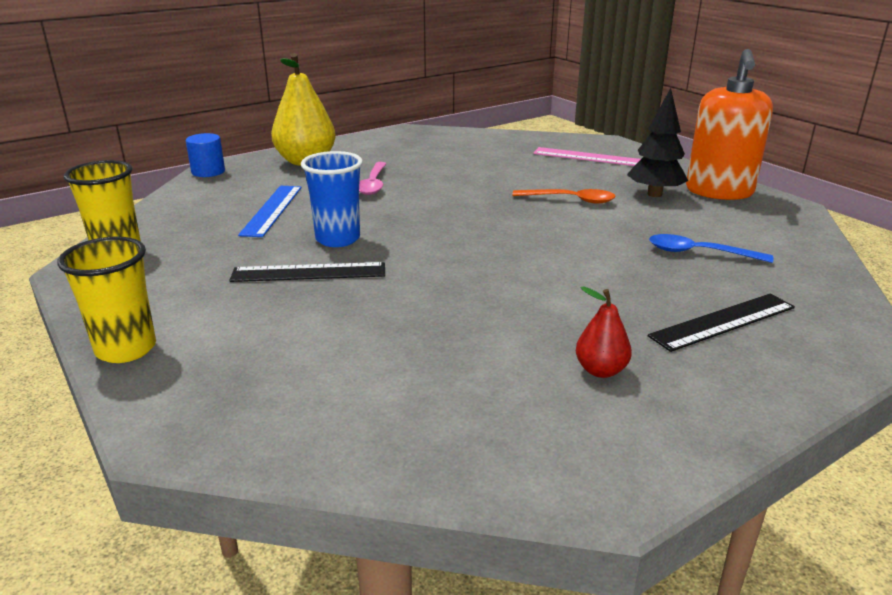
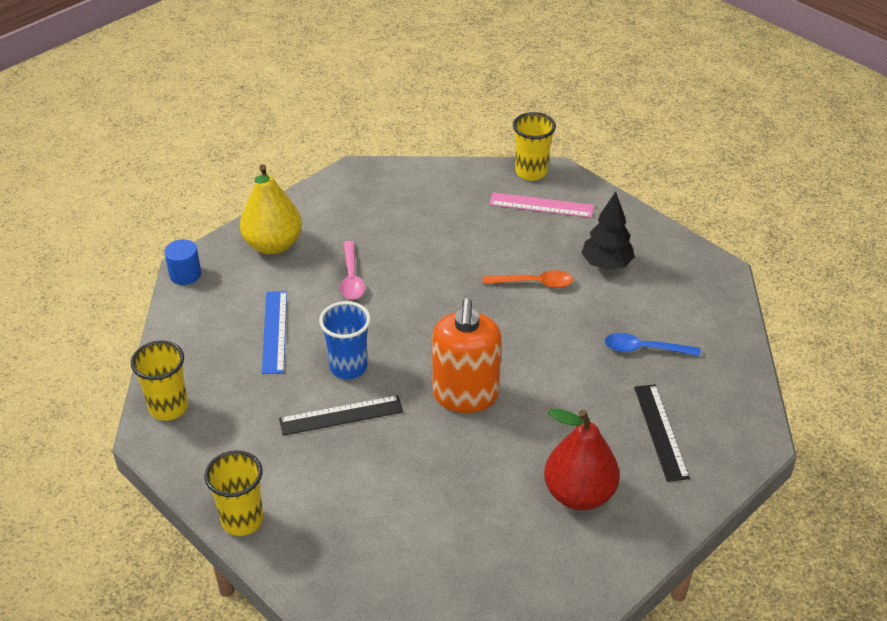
camera: 10 degrees left, 15 degrees up
red pear [576,286,632,378] -> red pear [544,409,620,510], size x2.00
black ruler [648,294,795,352] -> black ruler turned 60 degrees counterclockwise [634,384,690,482]
orange soap dispenser [686,49,773,200] -> orange soap dispenser moved to [432,298,502,413]
none -> yellow cup [513,112,556,181]

